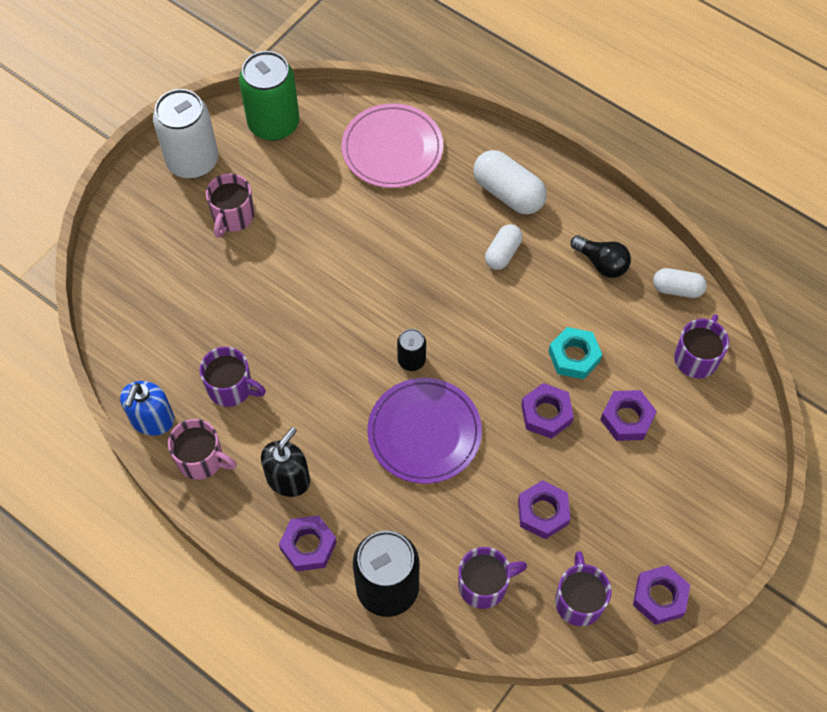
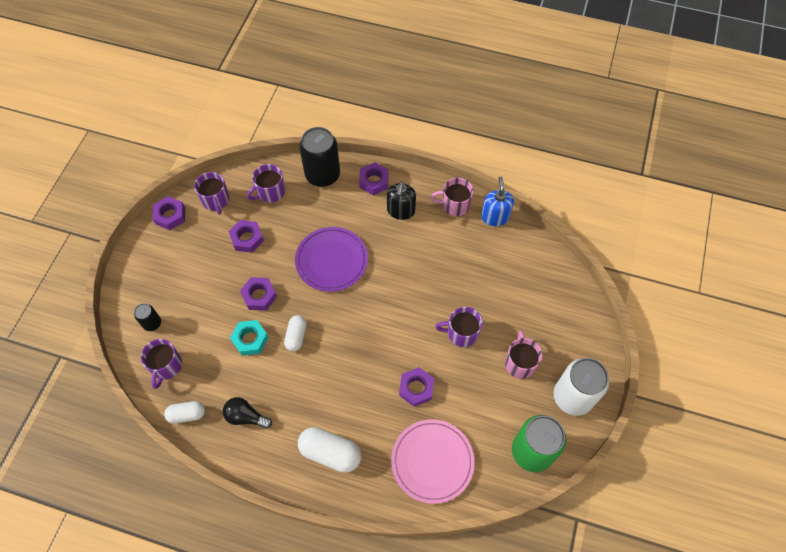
camera: 160 degrees right, 0 degrees up
purple mug [199,347,266,407] -> purple mug moved to [435,307,483,347]
black can [397,329,426,371] -> black can moved to [134,303,161,331]
white capsule [485,224,522,270] -> white capsule moved to [284,315,307,351]
purple nut [600,390,657,441] -> purple nut moved to [399,367,434,407]

